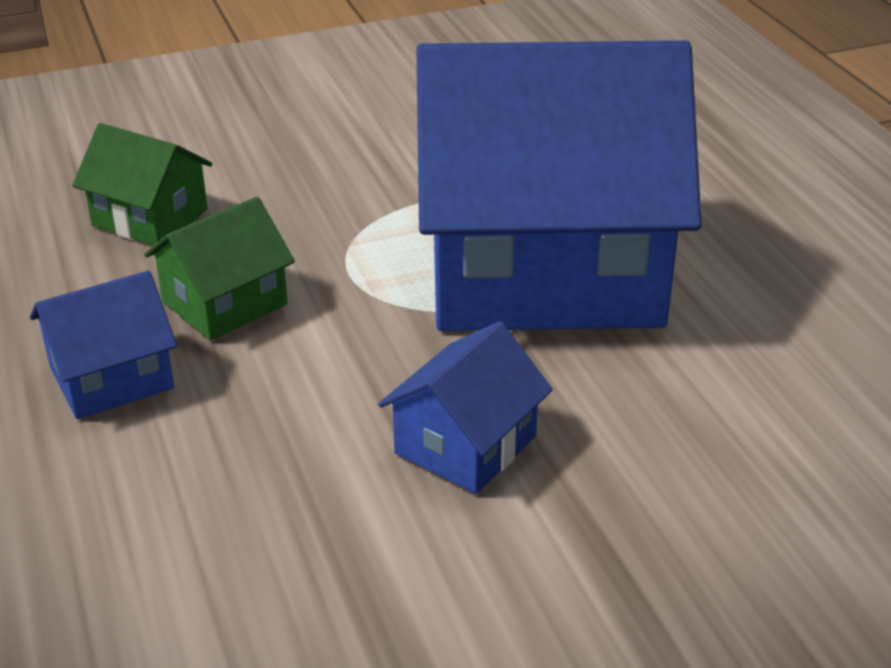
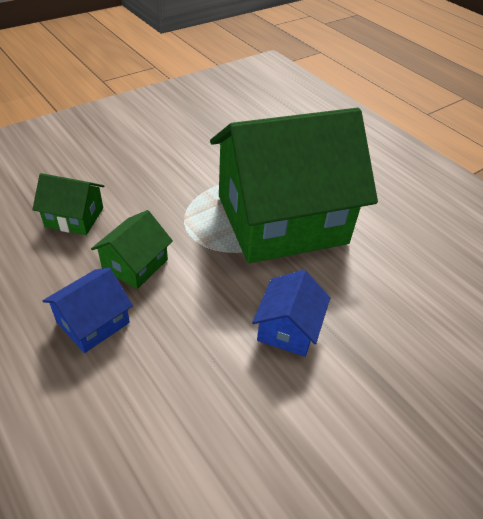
camera: 20 degrees left, 10 degrees up
blue house [417,40,702,331] -> green house [210,108,378,263]

